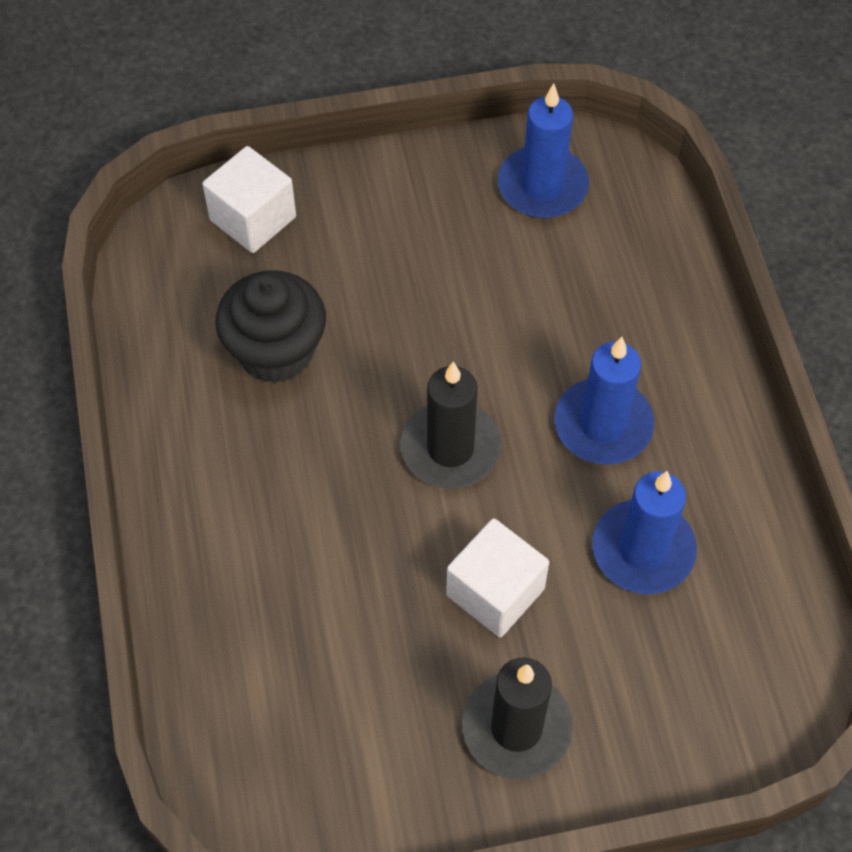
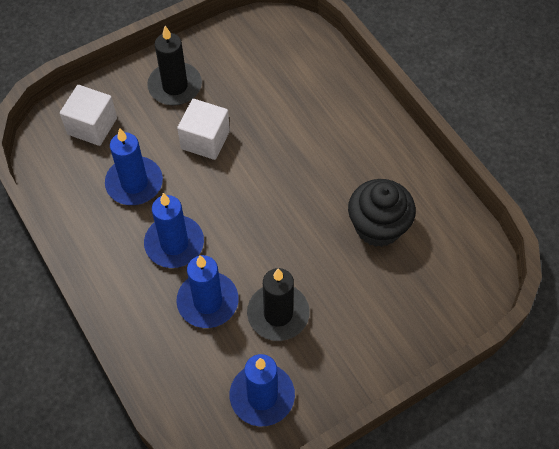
camera: 160 degrees right, 0 degrees up
white cube [202,146,296,253] -> white cube moved to [60,85,117,146]
black candle [400,362,501,489] -> black candle moved to [247,268,310,341]
none -> blue candle [176,255,239,328]

